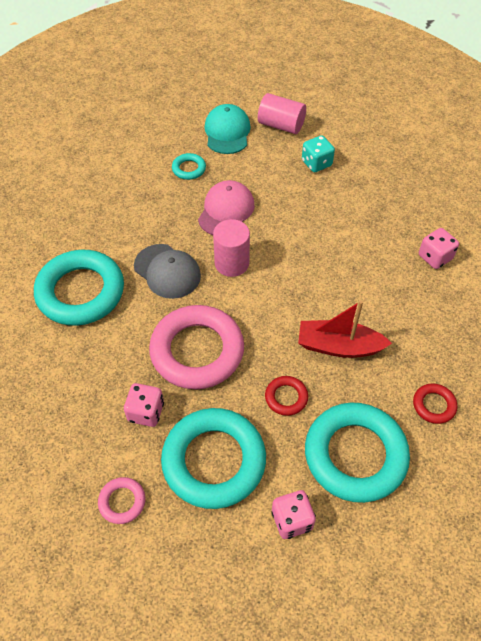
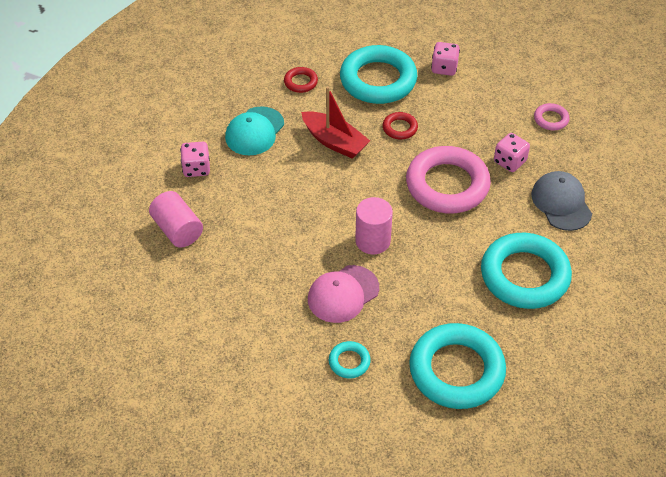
camera: 150 degrees left, 5 degrees down
grey cap [134,244,201,299] -> grey cap moved to [532,171,592,231]
turquoise ring [161,408,266,509] -> turquoise ring moved to [409,323,506,409]
turquoise cap [204,104,251,154] -> turquoise cap moved to [225,106,284,156]
pink cylinder [258,93,306,134] -> pink cylinder moved to [149,191,203,248]
turquoise dice [302,135,335,172] -> none

